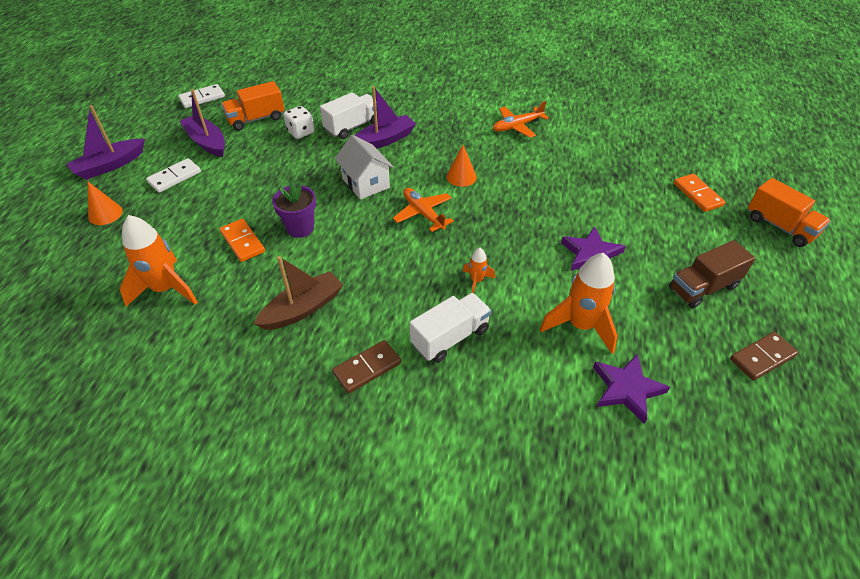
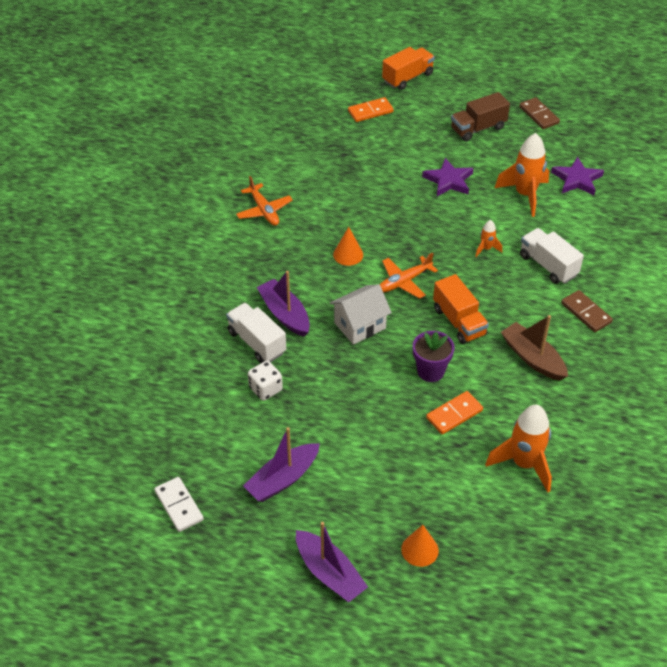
camera: 90 degrees left, 0 degrees up
white domino [146,158,201,193] -> none
orange truck [221,81,285,131] -> orange truck moved to [433,274,489,344]
brown truck [669,240,755,308] -> brown truck turned 90 degrees clockwise [451,92,510,141]

